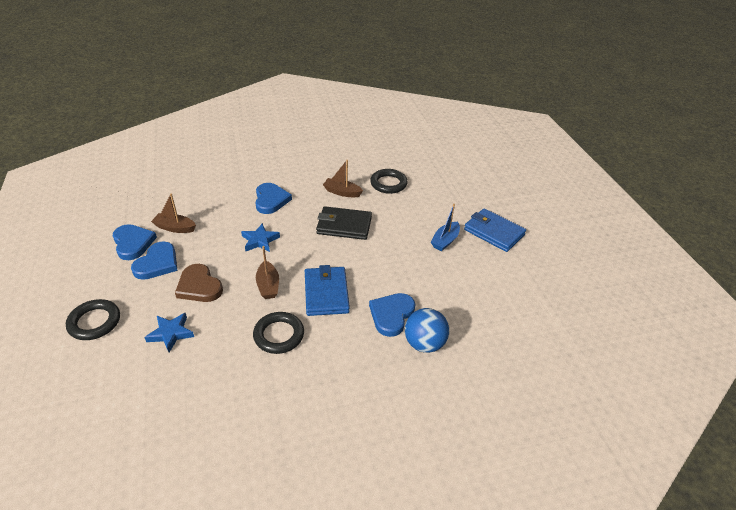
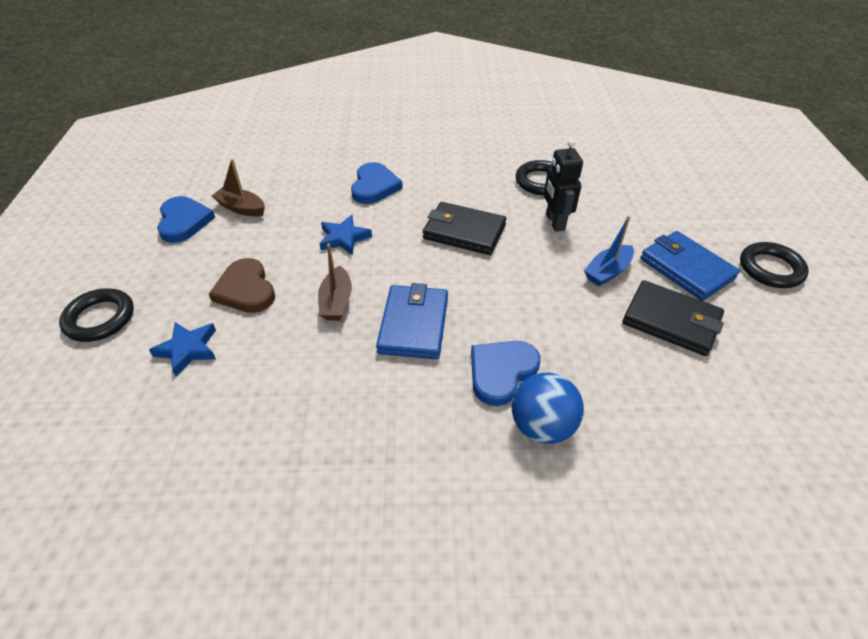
camera: 15 degrees right, 5 degrees up
blue heart [131,241,177,280] -> none
black ring [253,312,304,354] -> black ring moved to [740,242,809,288]
brown boat [323,160,363,197] -> none
none -> black robot [544,139,583,232]
none -> black wallet [622,280,724,356]

